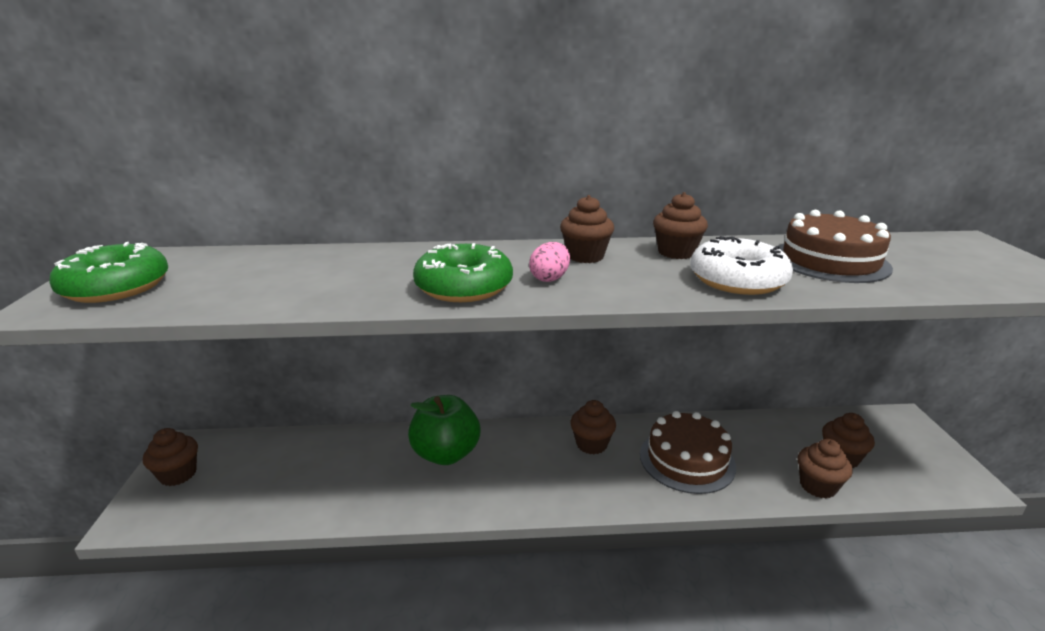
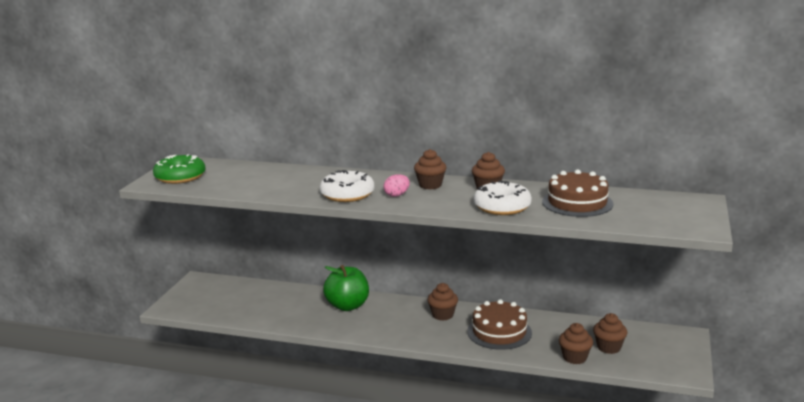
camera: 20 degrees right, 5 degrees down
brown cupcake [143,428,198,486] -> none
green donut [413,243,513,302] -> white donut [320,170,374,202]

